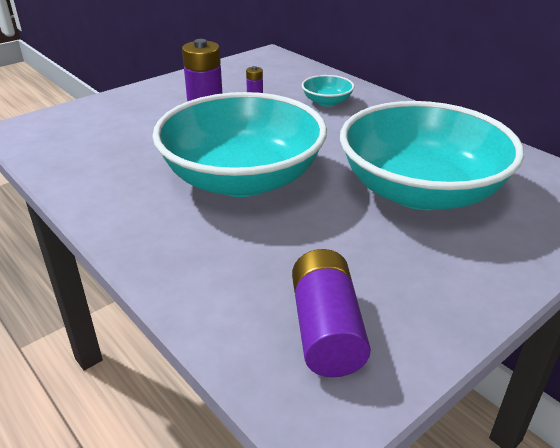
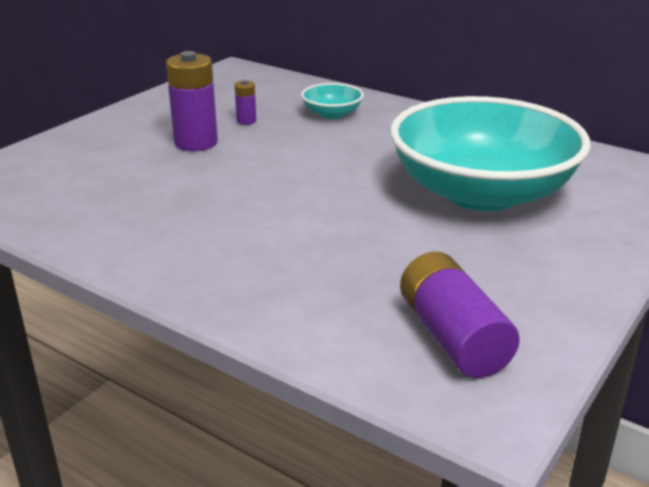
camera: 15 degrees left, 5 degrees down
turquoise bowl [152,92,327,197] -> none

